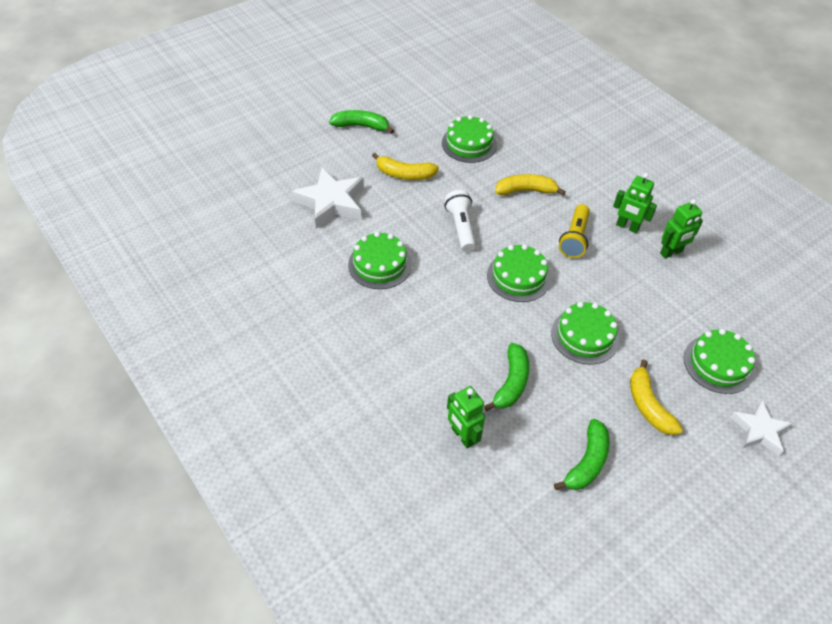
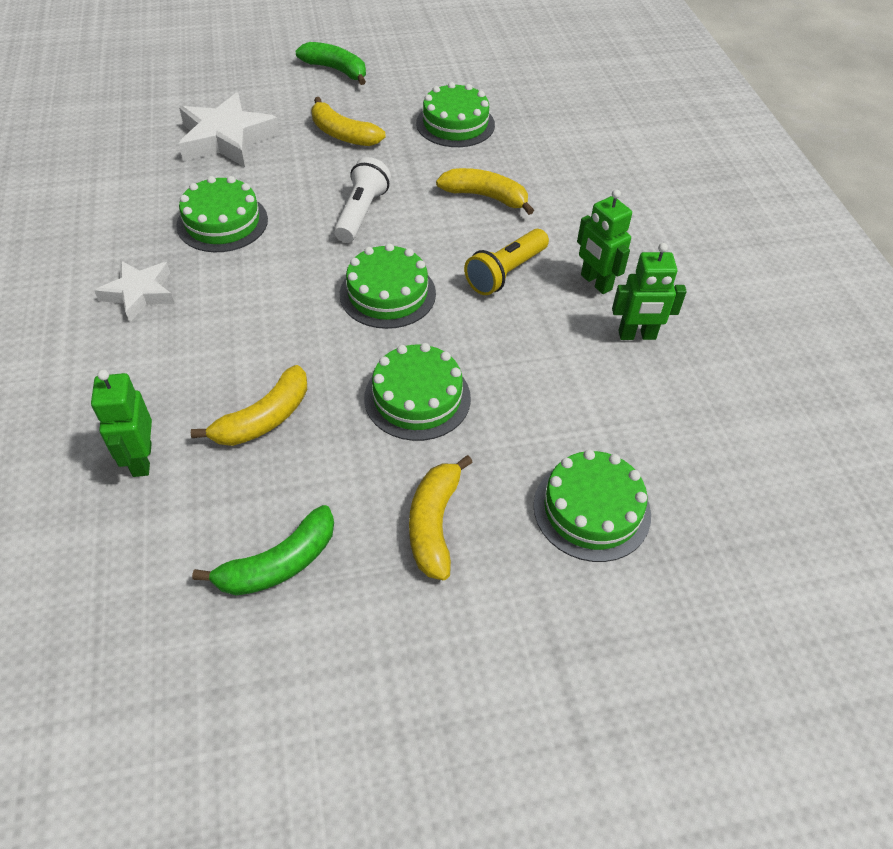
camera: 25 degrees right, 0 degrees up
green banana [484,343,529,411] -> yellow banana [191,365,307,446]
white star [730,401,793,456] -> white star moved to [94,261,175,322]

